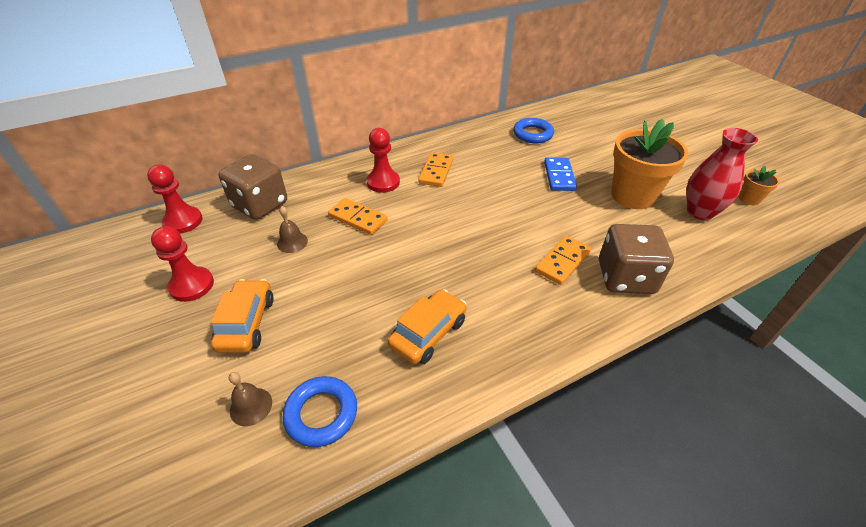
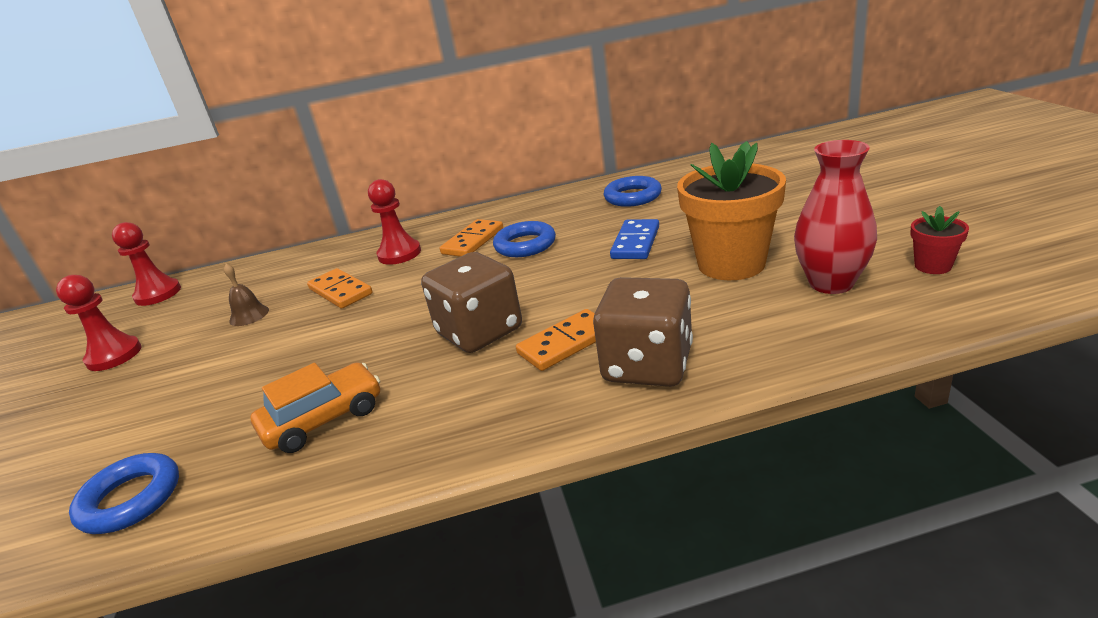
camera: 20 degrees right, 15 degrees down
orange car [211,279,274,353] -> none
brown dice [219,154,287,220] -> brown dice moved to [421,252,522,353]
brown bell [229,372,272,426] -> none
orange flower pot [739,165,779,205] -> red flower pot [910,206,969,274]
none -> blue ring [493,221,556,257]

